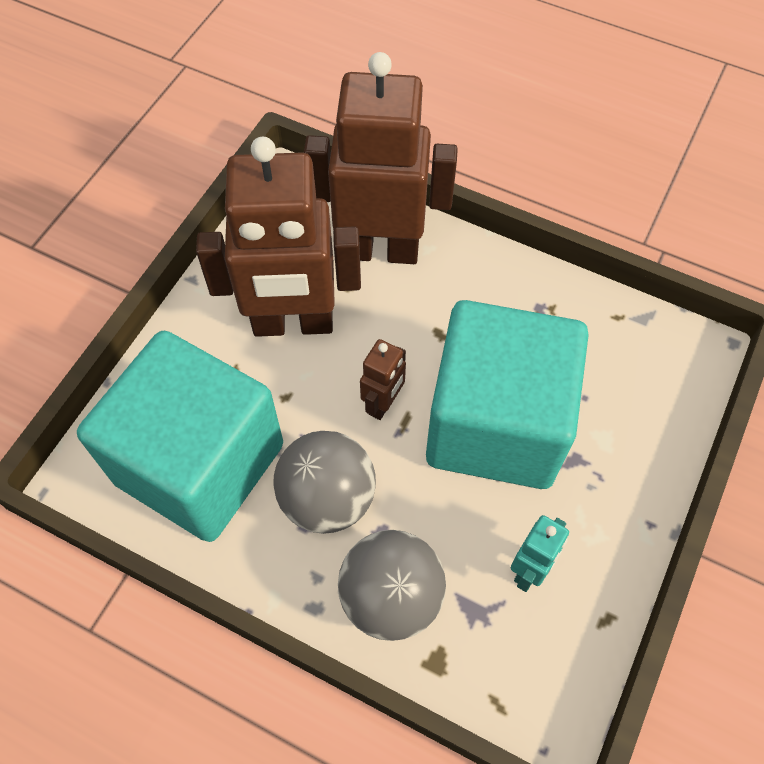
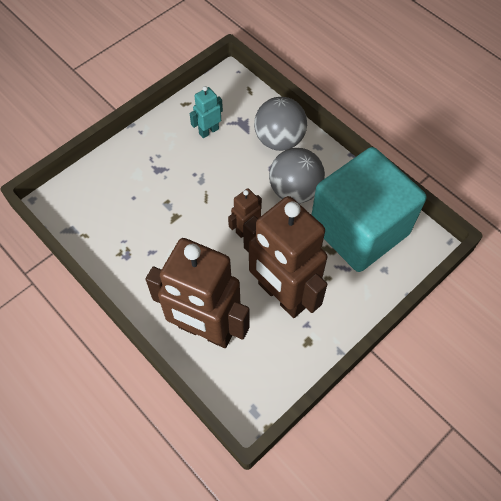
camera: 160 degrees left, 0 degrees up
brown robot [196,136,361,337] -> brown robot turned 150 degrees counterclockwise [243,196,327,318]
turquoise cube [426,300,589,489] -> none

